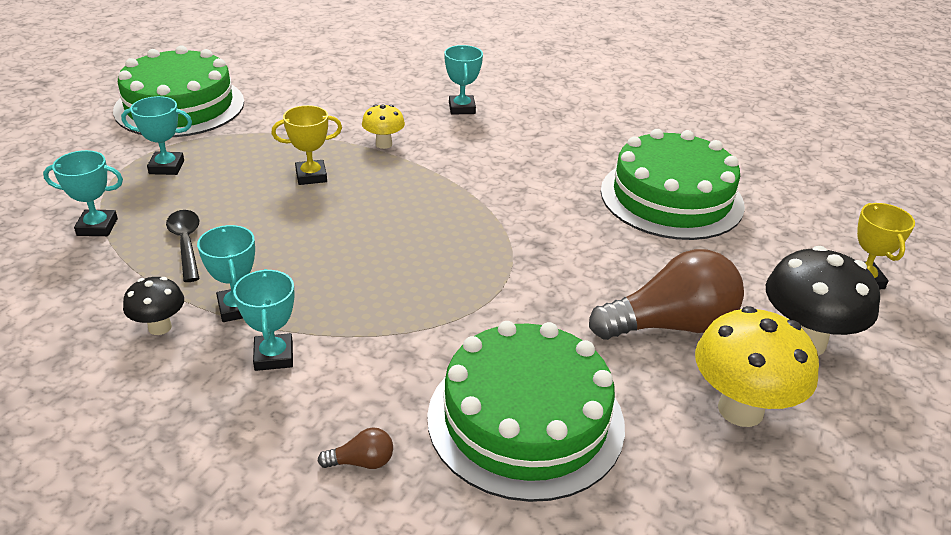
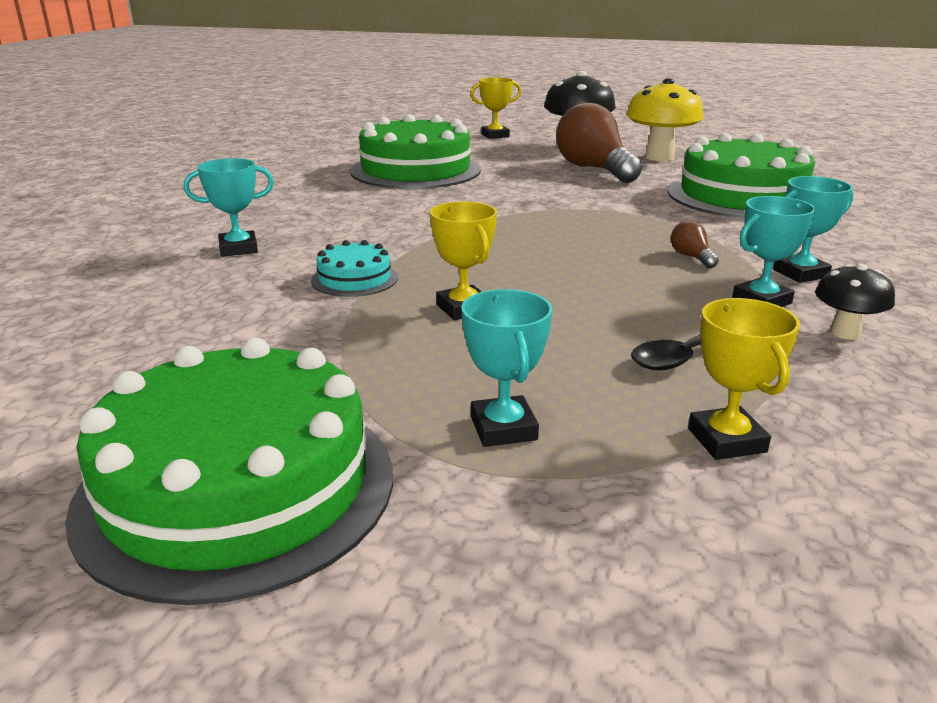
camera: 100 degrees left, 10 degrees down
turquoise trophy [43,150,123,236] -> yellow trophy [688,298,800,460]
brown light bulb [318,427,393,469] -> brown light bulb moved to [671,220,719,268]
yellow mushroom [362,104,405,149] -> turquoise cake [311,240,398,297]

